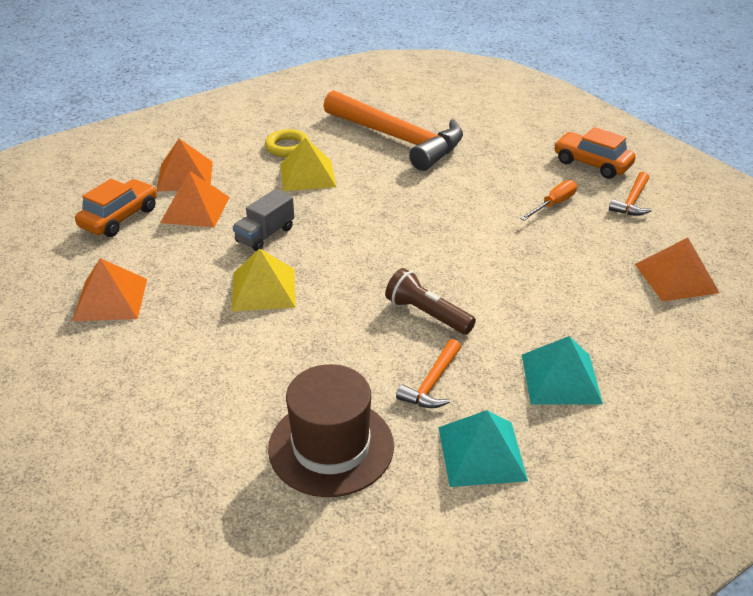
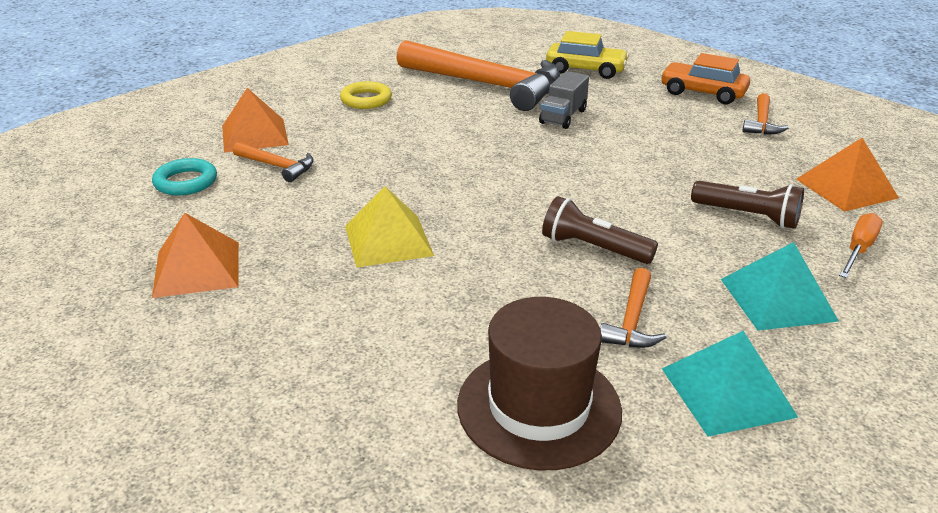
camera: 10 degrees left, 5 degrees down
orange car [75,179,157,237] -> turquoise ring [152,158,217,195]
orange pyramid [160,171,229,227] -> orange hammer [233,142,314,182]
grey truck [233,189,294,251] -> grey truck moved to [539,71,589,129]
yellow pyramid [280,137,336,191] -> none
orange screwdriver [520,180,577,221] -> orange screwdriver moved to [839,213,883,278]
none -> yellow car [546,31,629,79]
none -> brown flashlight [691,181,804,229]

